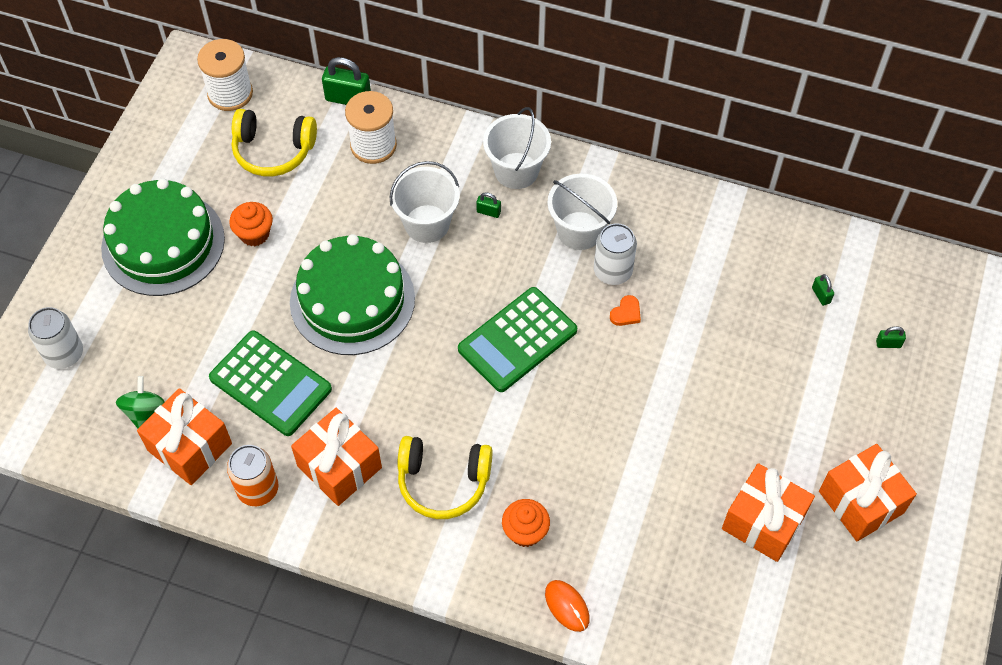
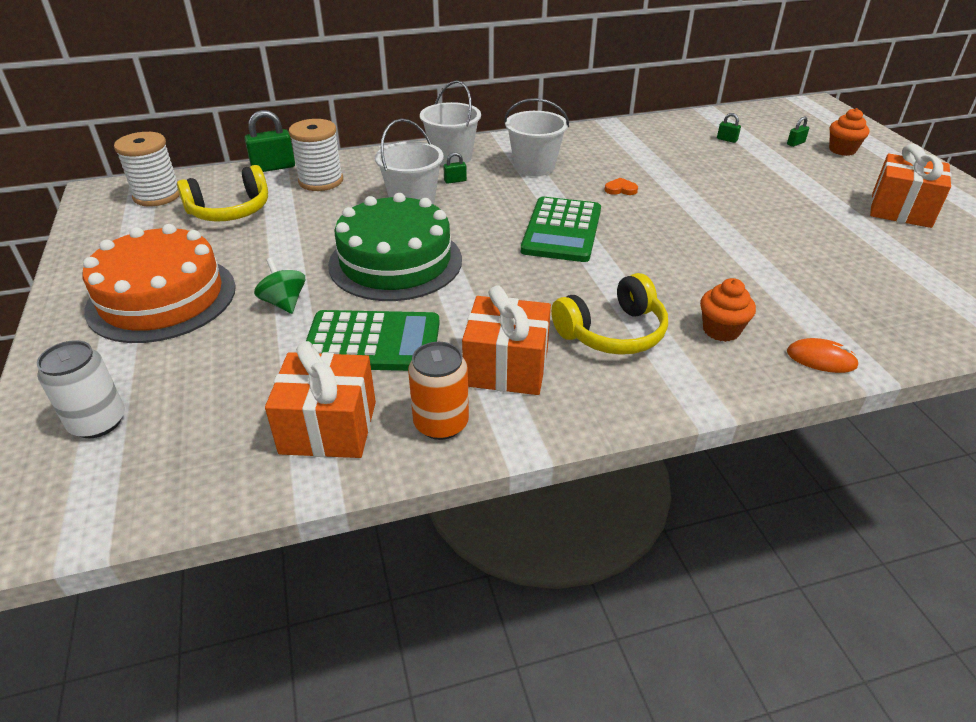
camera: 35 degrees left, 20 degrees down
green cake [101,178,225,296] -> orange cake [83,224,236,343]
green spinning top [116,376,165,428] -> green spinning top moved to [254,258,305,314]
orange cupcake [229,202,273,246] -> orange cupcake moved to [829,108,869,156]
white can [594,223,637,285] -> none
orange heart [610,295,641,326] -> orange heart turned 90 degrees counterclockwise [605,177,638,195]
orange gift [722,463,815,562] -> none

